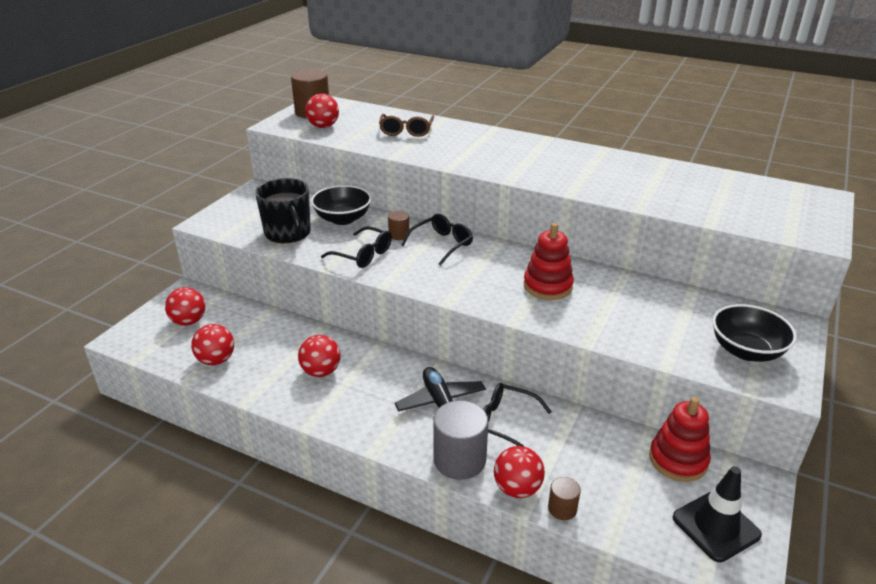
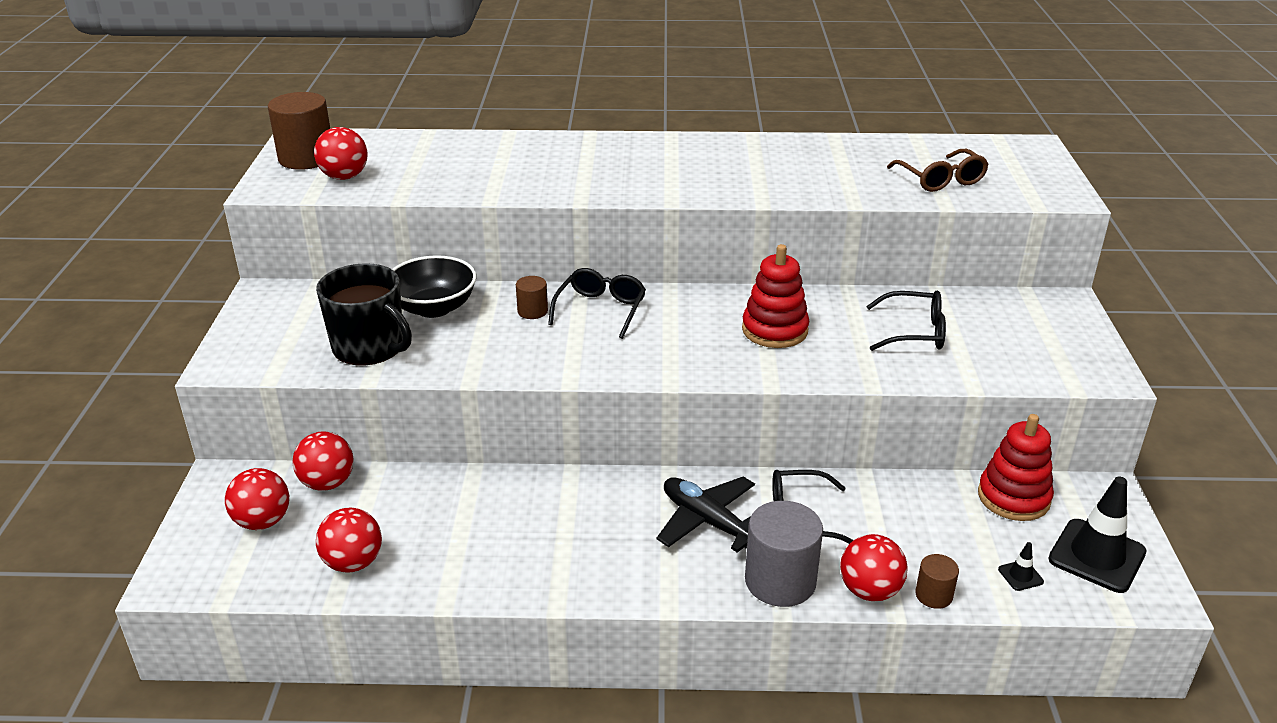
camera: 25 degrees left, 0 degrees up
red ball [298,335,341,377] -> red ball moved to [292,431,354,491]
black glasses [321,226,392,268] -> black glasses moved to [866,291,946,351]
brown glasses [379,114,434,137] -> brown glasses moved to [887,149,989,192]
black bowl [712,304,797,362] -> none
none -> black traffic cone [998,542,1044,591]

